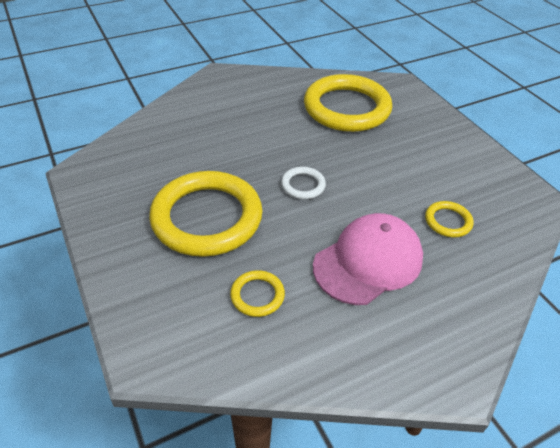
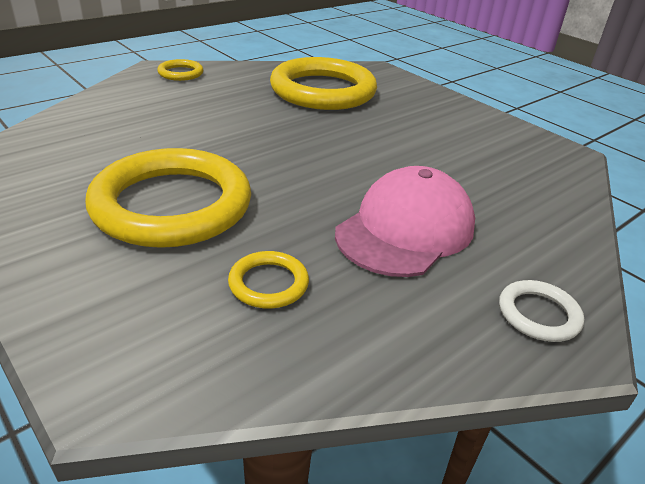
camera: 15 degrees left, 10 degrees down
white ring [281,167,326,199] -> white ring moved to [499,280,584,342]
yellow ring [425,201,474,237] -> yellow ring moved to [157,59,203,81]

